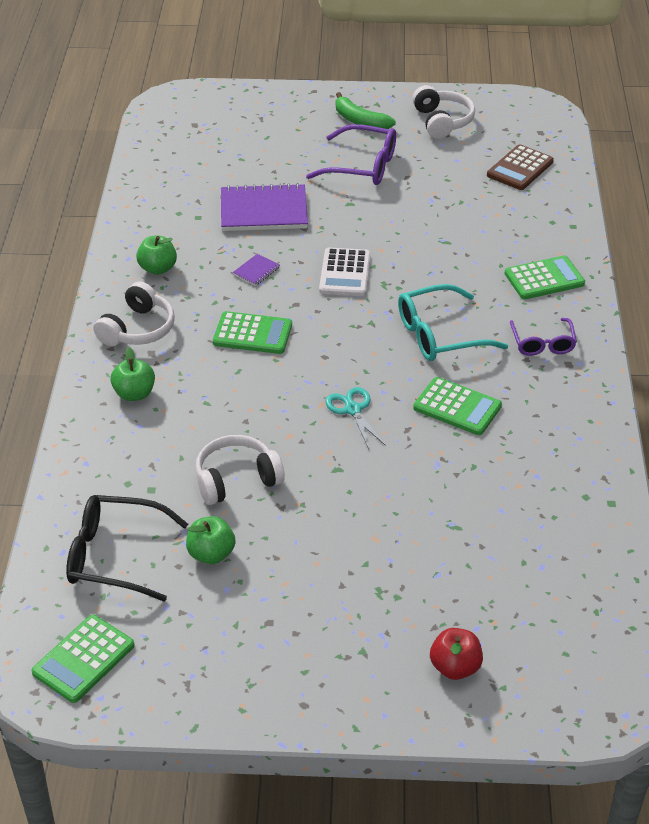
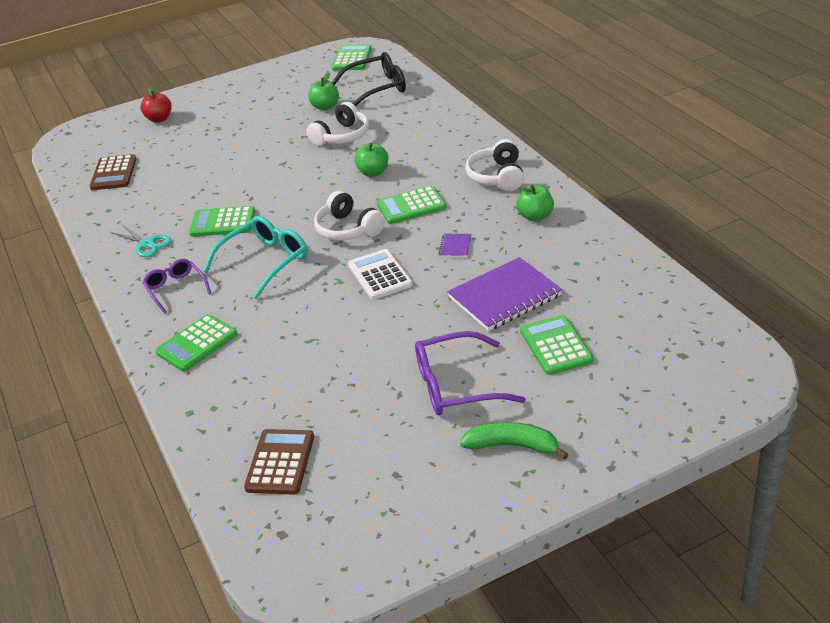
camera: 155 degrees right, 5 degrees down
green apple [111,347,155,401] -> green apple moved to [354,143,389,177]
turquoise scissors [325,387,386,449] -> turquoise scissors moved to [111,225,172,257]
white headphones [412,85,475,139] -> white headphones moved to [314,190,385,241]
none -> brown calculator [90,154,136,190]
none -> green calculator [520,315,593,375]

